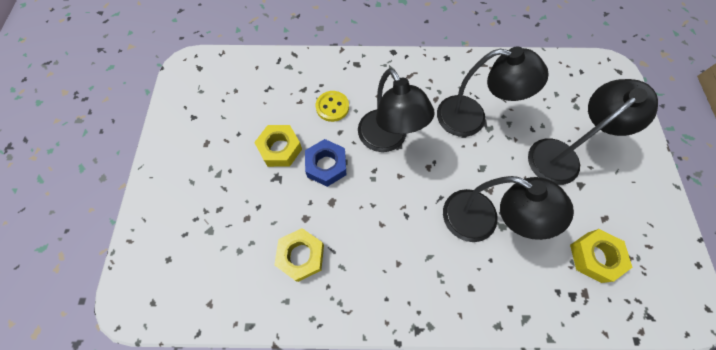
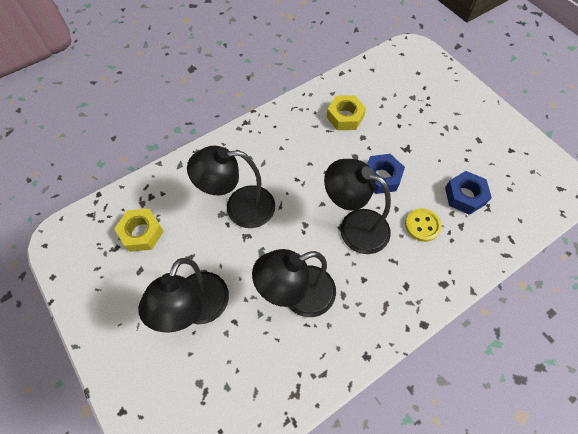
camera: 145 degrees right, 5 degrees down
yellow nut [254,125,302,167] -> none
none -> blue nut [445,171,492,215]

